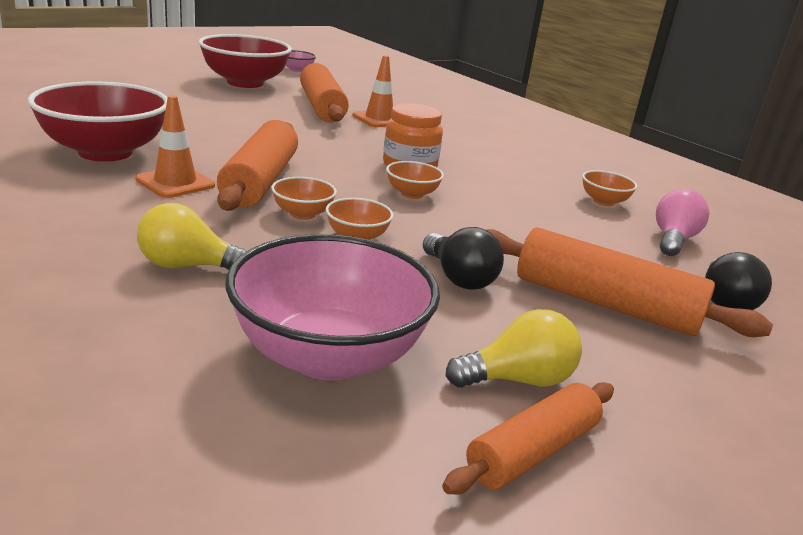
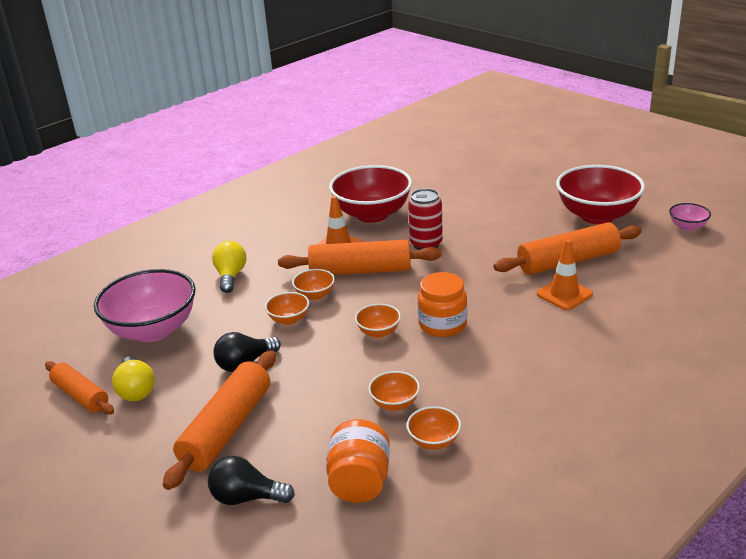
camera: 90 degrees right, 5 degrees up
pink light bulb [656,189,710,256] -> orange jar [326,419,390,503]
none -> orange bowl [368,371,420,411]
none -> red can [408,188,443,250]

